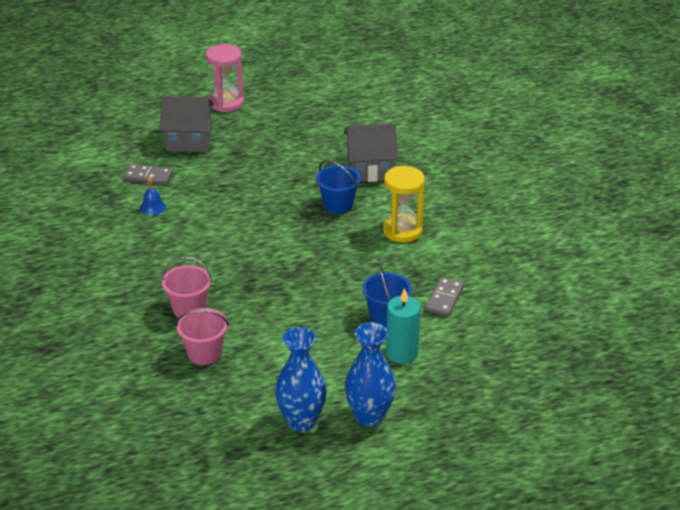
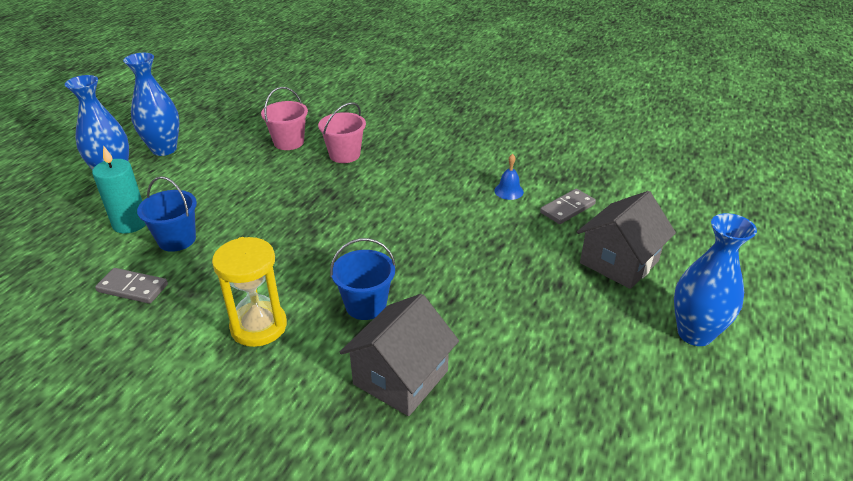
camera: 130 degrees right, 0 degrees up
pink hourglass [206,44,244,112] -> blue vase [674,213,757,346]
grey domino [425,277,464,316] -> grey domino turned 45 degrees counterclockwise [95,268,168,304]

